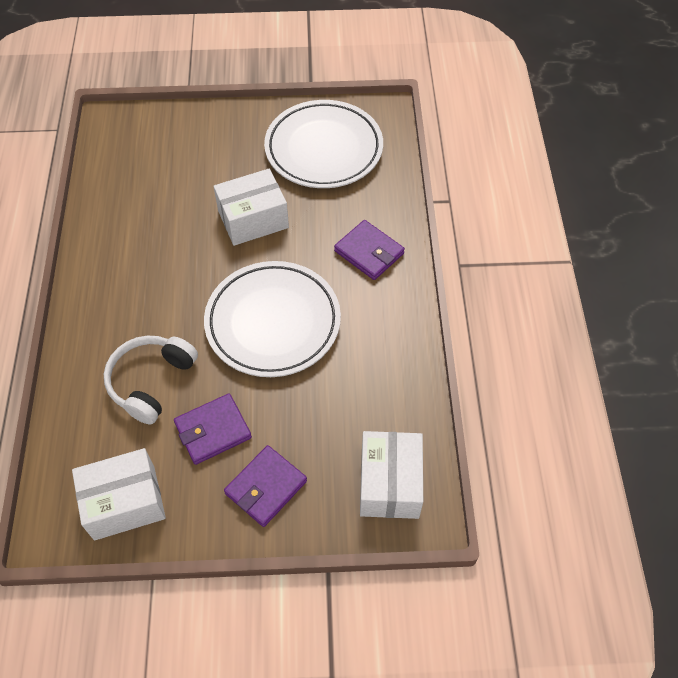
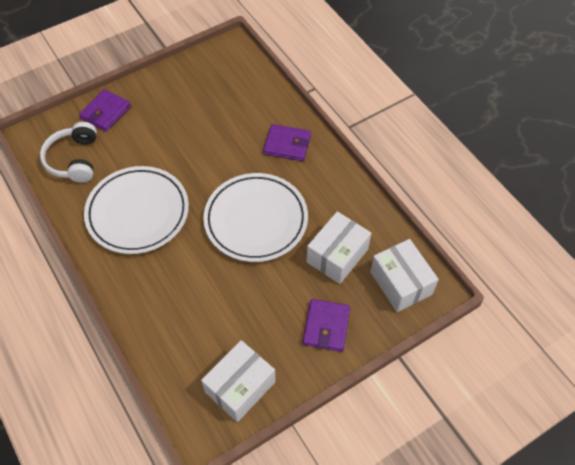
camera: 30 degrees left, 0 degrees up
white headphones [104,336,198,425] -> white headphones moved to [40,122,97,183]
purple wallet [174,394,252,465] -> purple wallet moved to [79,89,131,132]
white box [213,168,289,246] -> white box moved to [306,211,371,284]
white plate [264,100,383,188] -> white plate moved to [84,166,189,254]

